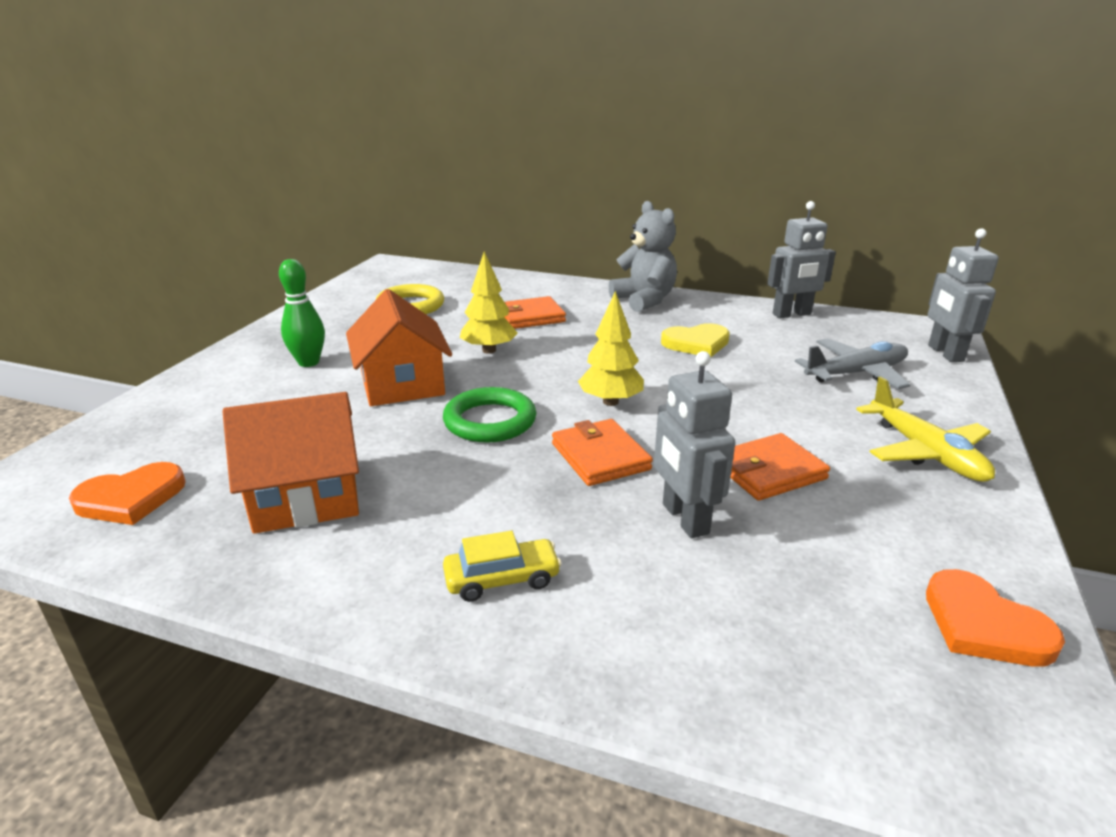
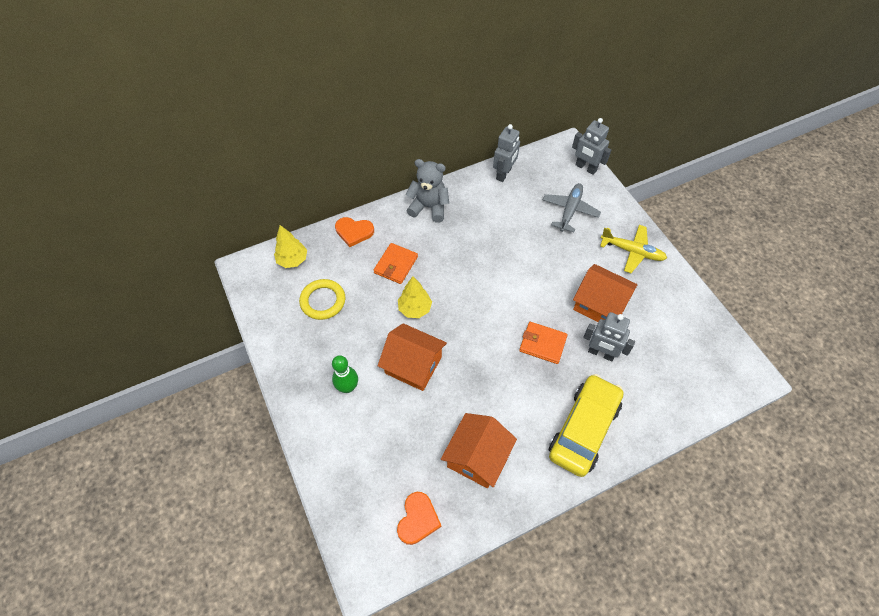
camera: 45 degrees left, 30 degrees up
green ring [443,387,536,443] -> none
yellow car [443,530,562,602] -> yellow car [549,374,624,477], size x2.23
yellow tree [578,291,644,406] -> yellow tree moved to [274,225,307,268]
yellow heart [661,323,730,357] -> none
orange wallet [730,433,830,501] -> orange house [573,264,637,322]
orange heart [926,569,1065,667] -> orange heart moved to [335,217,374,247]

